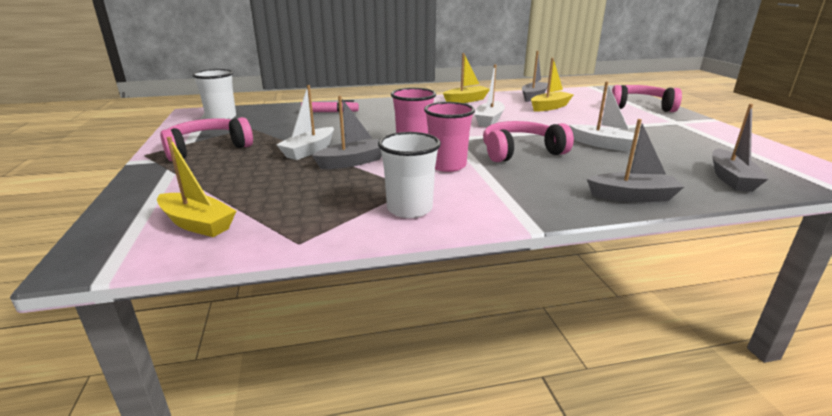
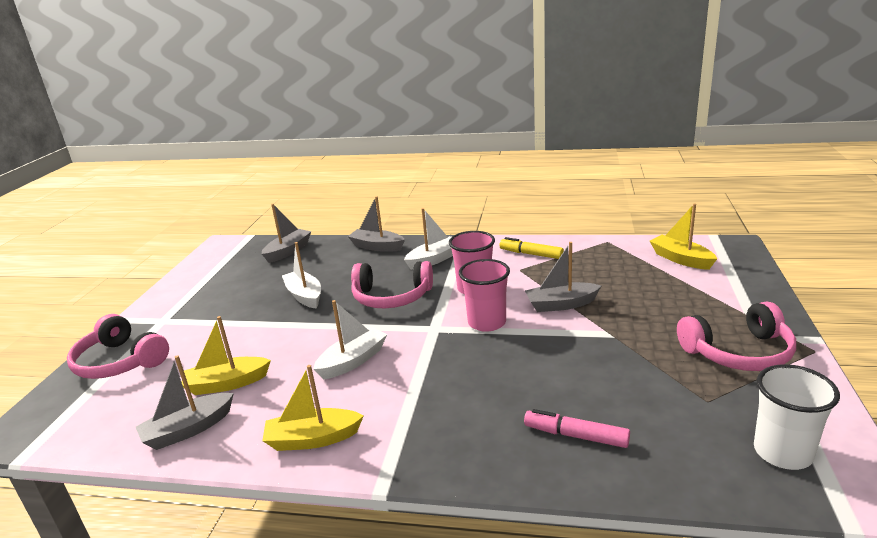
camera: 155 degrees left, 0 degrees up
white boat [277,85,334,160] -> white boat moved to [404,208,453,270]
white cup [378,132,441,218] -> yellow marker [499,237,564,259]

